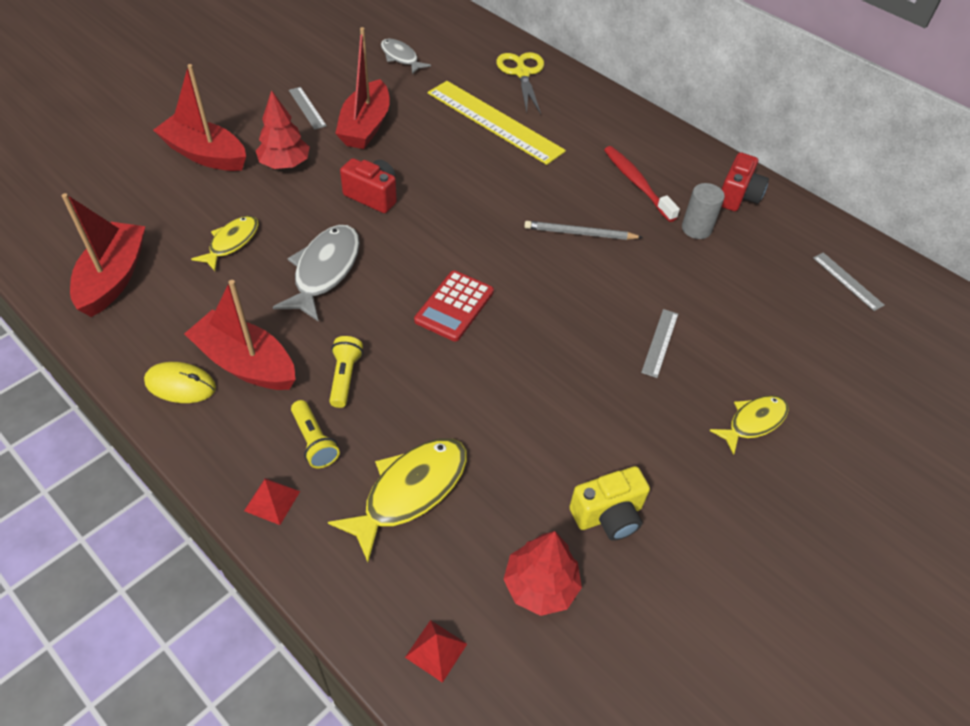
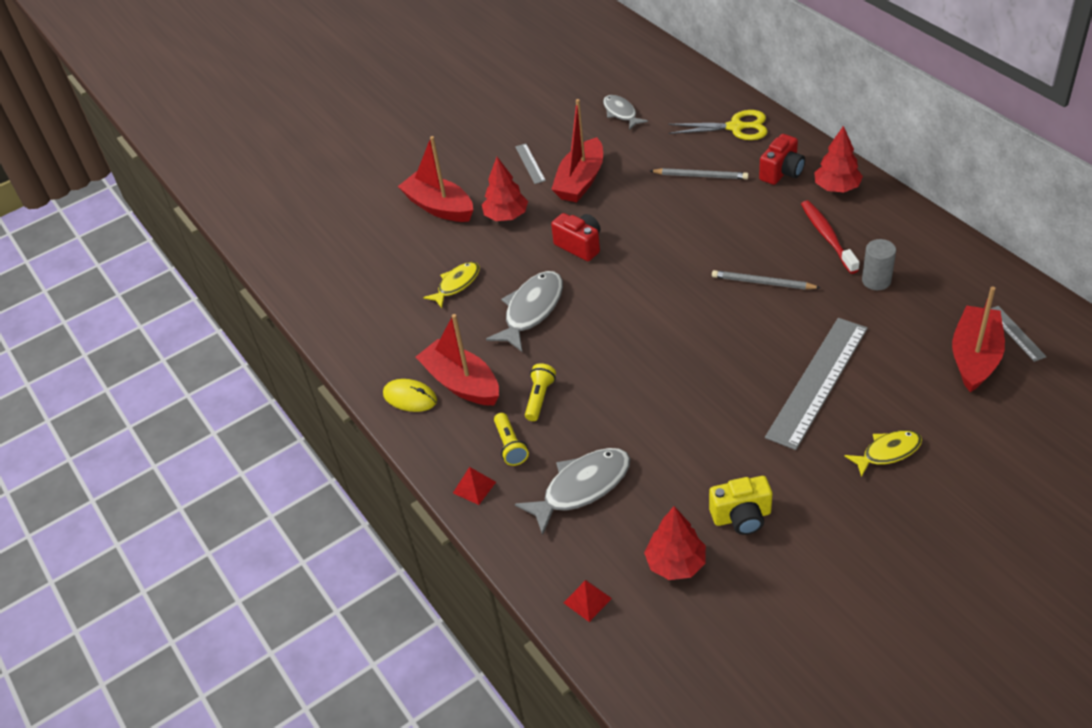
camera: 20 degrees right, 5 degrees down
red boat [61,193,145,317] -> red boat moved to [952,286,1005,392]
yellow fish [328,438,467,562] -> grey fish [515,448,630,535]
red calculator [414,271,494,341] -> none
yellow ruler [428,81,566,165] -> grey pencil [650,168,749,179]
yellow scissors [496,52,544,114] -> yellow scissors turned 90 degrees clockwise [668,110,768,140]
grey ruler [641,309,678,378] -> grey ruler [765,318,868,450], size x2.25
red camera [721,152,769,211] -> red camera moved to [759,134,805,185]
none -> red tree [814,126,863,192]

